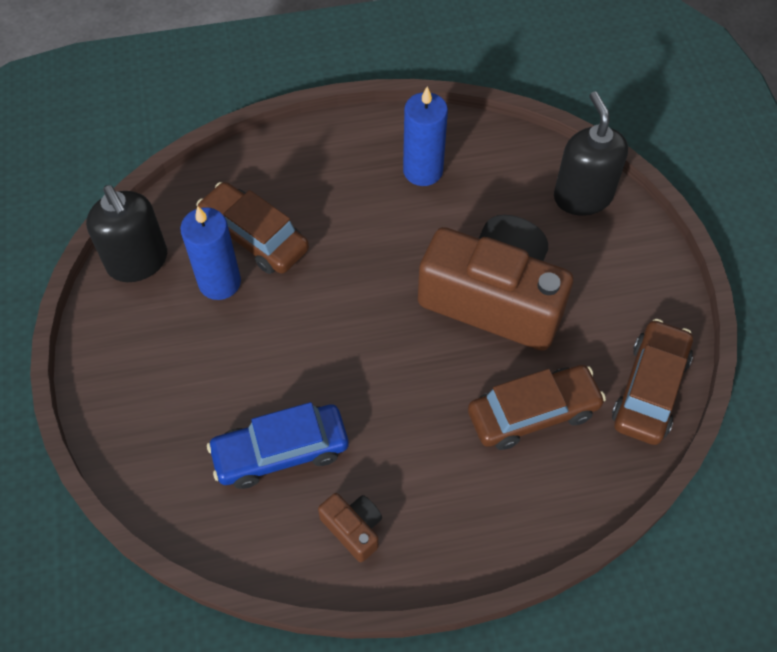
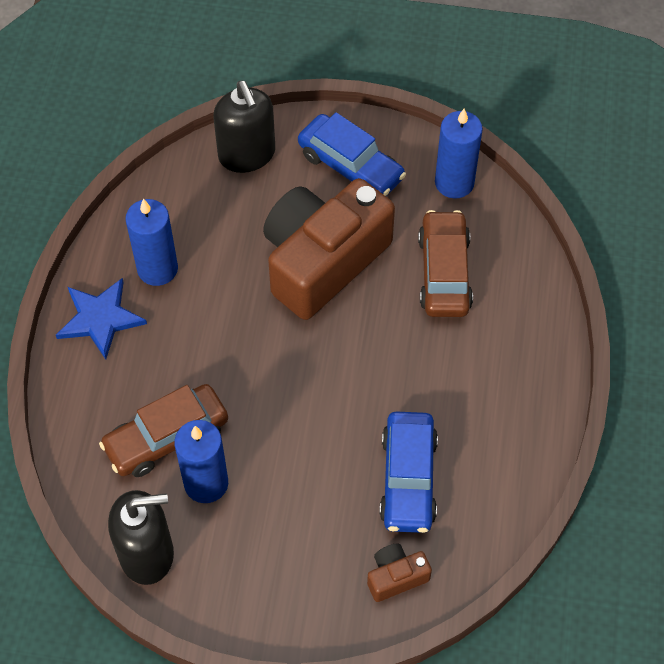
camera: 70 degrees left, 0 degrees up
brown camera [318,493,382,562] -> brown camera moved to [367,544,432,602]
black soap dispenser [554,92,628,216] -> black soap dispenser turned 120 degrees counterclockwise [213,81,275,173]
brown car [612,319,693,445] -> blue candle [435,109,483,199]
none -> blue star [56,278,147,359]
none -> blue car [298,112,406,196]

